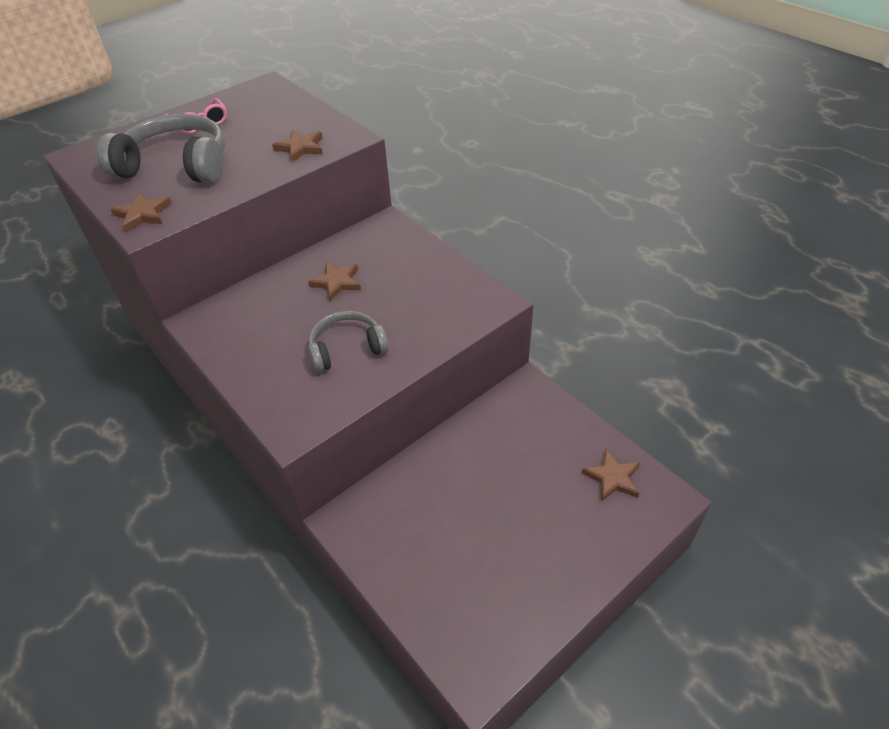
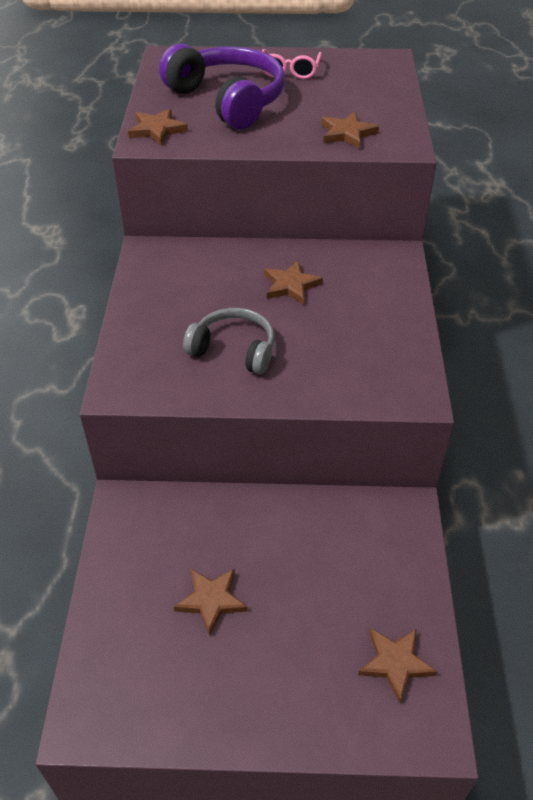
camera: 40 degrees right, 0 degrees up
grey headphones [97,114,225,183] -> purple headphones [159,43,285,129]
none -> brown star [174,569,248,636]

